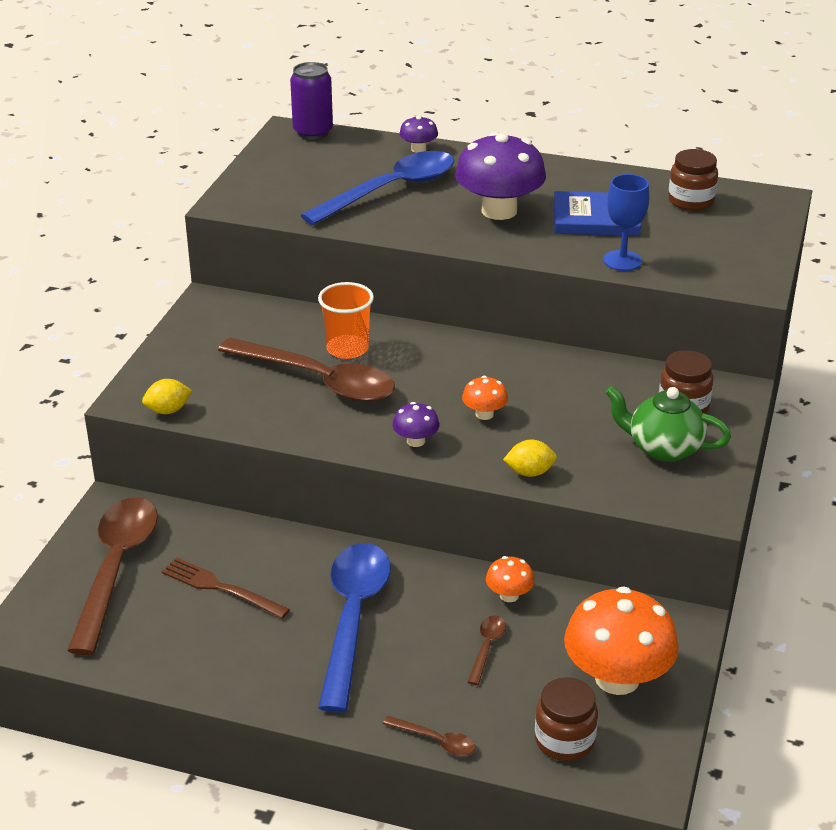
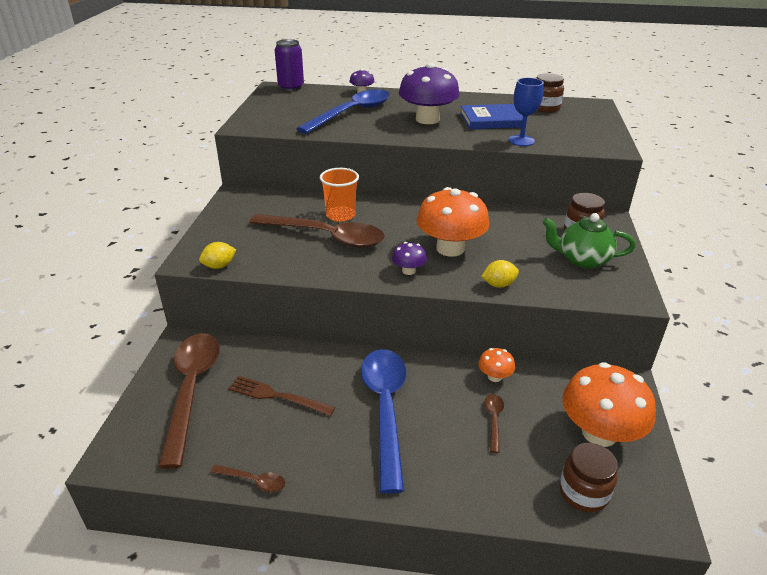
camera: 10 degrees left, 0 degrees up
brown spoon [383,716,476,756] -> brown spoon moved to [210,465,285,492]
orange mushroom [462,376,508,420] -> orange mushroom [416,187,489,257], size x2.17

